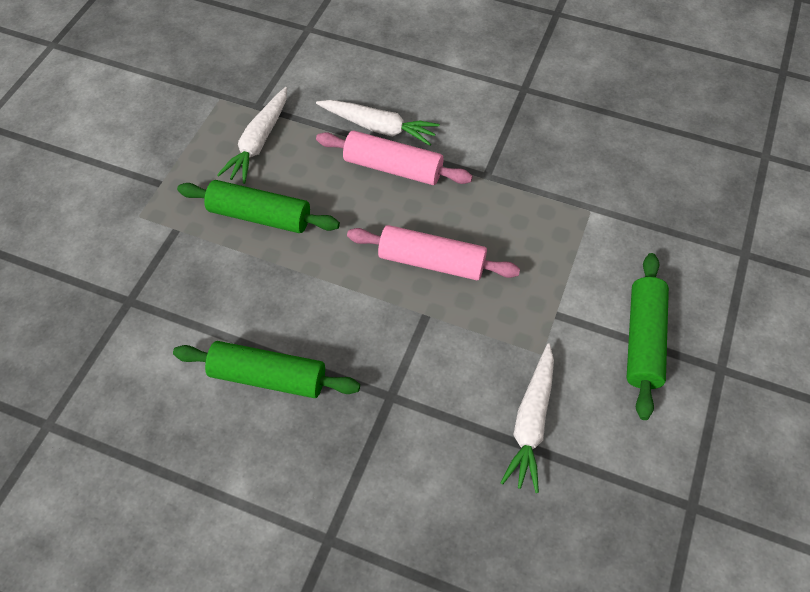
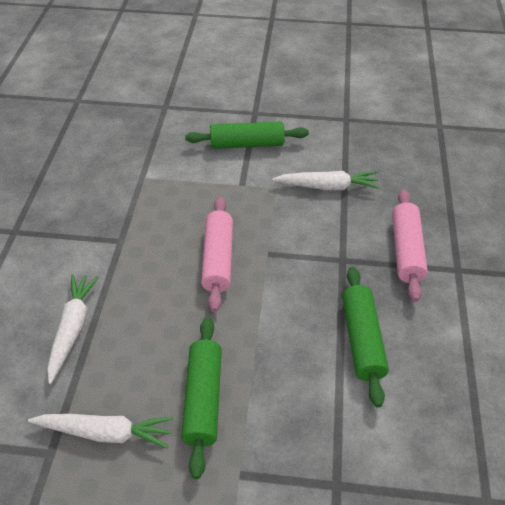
camera: 105 degrees left, 10 degrees down
pink rolling pin [316,131,473,185] -> pink rolling pin moved to [392,190,428,302]

